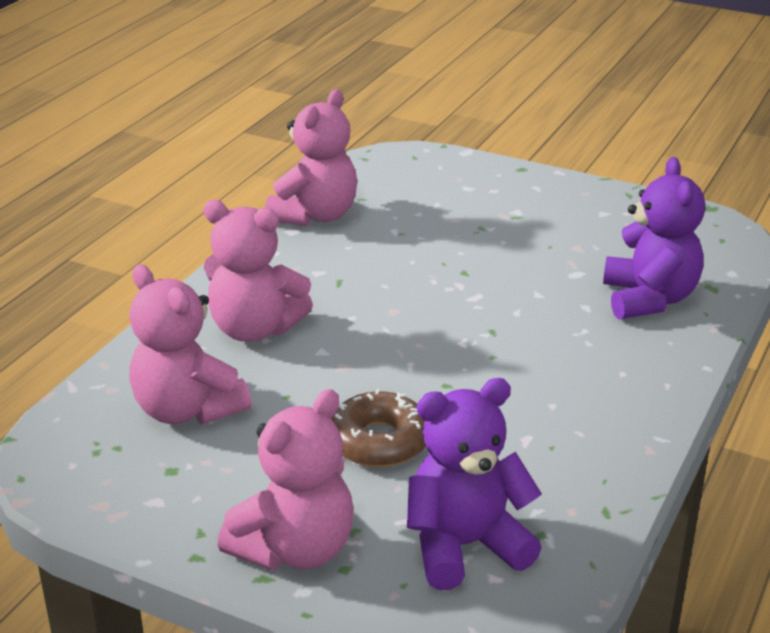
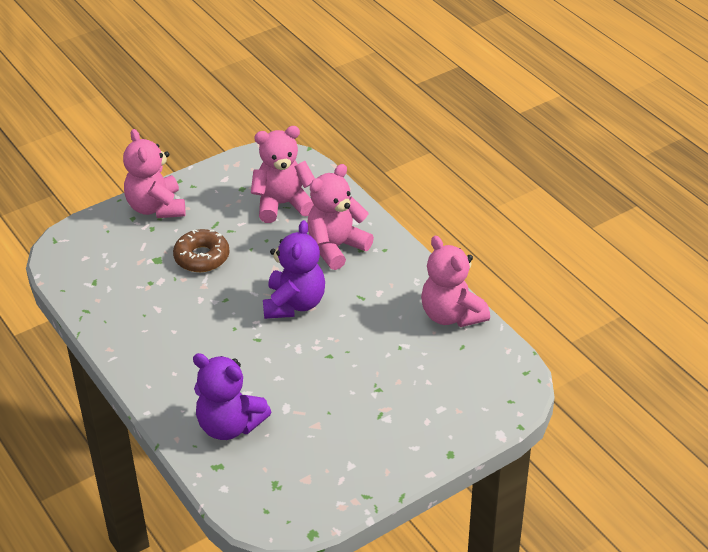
camera: 120 degrees right, 10 degrees up
purple teddy bear [407,378,542,590] -> purple teddy bear moved to [263,220,325,319]

